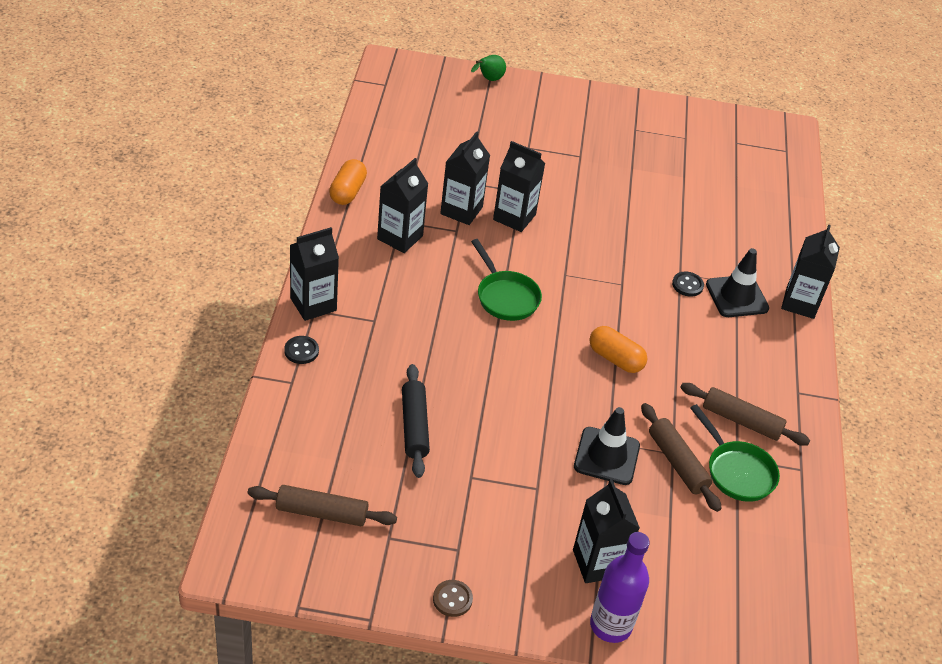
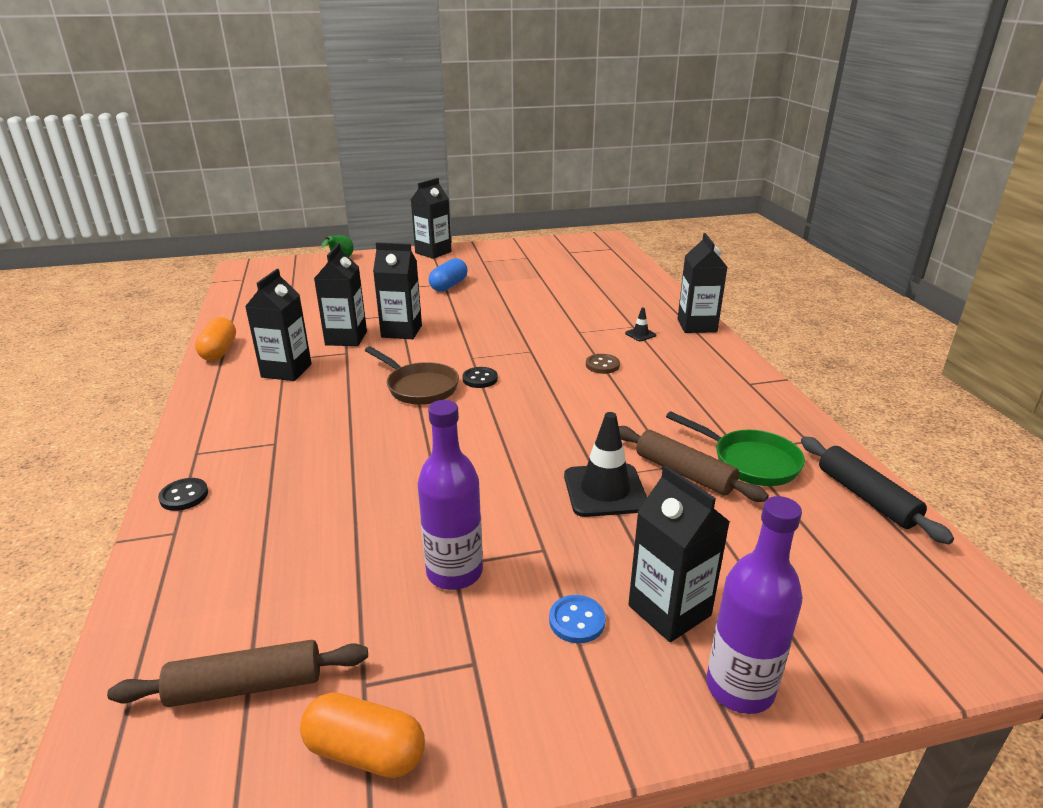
camera: 15 degrees left, 15 degrees down
black carton [290,227,339,321] -> black carton moved to [411,178,451,259]
black rolling pin [402,364,430,478] -> black rolling pin moved to [801,437,954,544]
brown button [433,580,473,617] -> brown button moved to [586,354,620,374]
green pan [471,239,542,321] -> brown pan [365,346,459,405]
orange capsule [589,326,647,373] -> orange capsule moved to [300,692,425,778]
black button [672,271,704,297] -> black button moved to [462,367,498,388]
brown rolling pin [680,383,810,446] -> none
black traffic cone [706,248,769,317] -> black traffic cone [625,307,656,341], size x0.46
none -> purple bottle [417,400,483,590]
none -> blue capsule [429,258,468,292]
none -> blue button [549,595,606,643]

